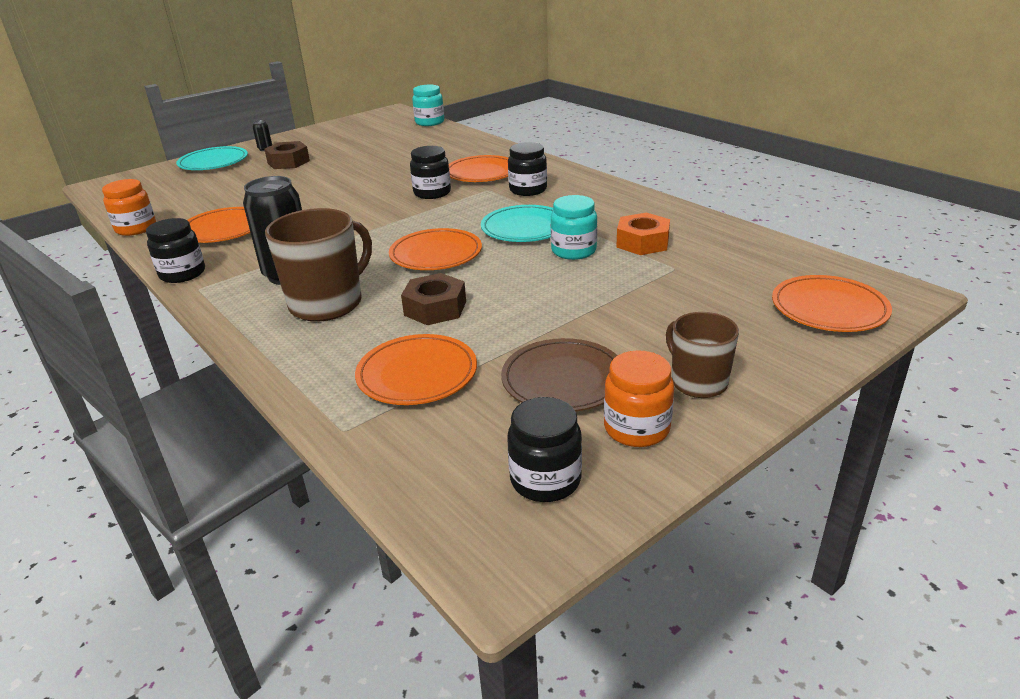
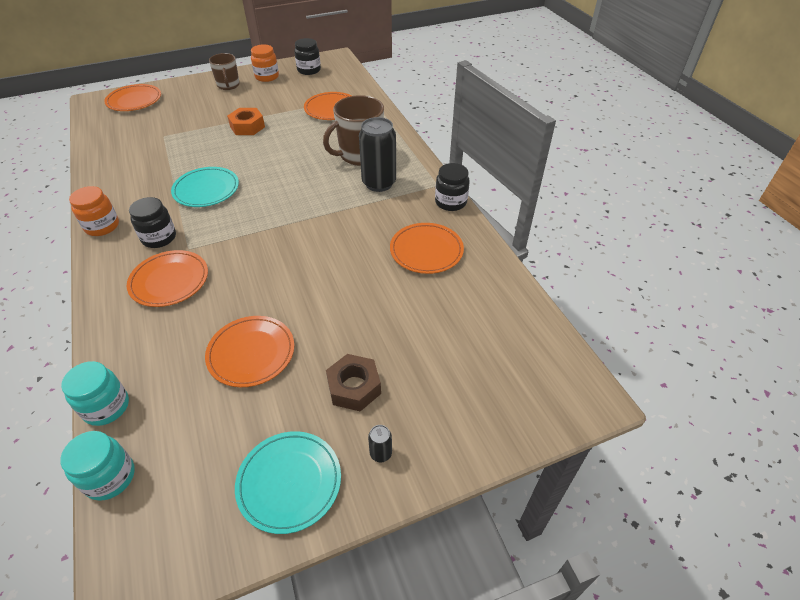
camera: 165 degrees left, 15 degrees up
orange jar [102,179,156,236] -> orange jar moved to [69,186,119,236]
turquoise plate [176,146,248,170] -> turquoise plate moved to [235,431,341,534]
orange plate [389,228,482,270] -> orange plate moved to [205,316,294,387]
brown nut [401,273,466,325] -> none
black jar [410,146,451,199] -> none
brown plate [501,338,617,412] -> none
turquoise jar [551,195,597,260] -> turquoise jar moved to [61,361,129,426]
orange nut [616,213,670,255] -> orange nut moved to [227,108,265,135]

